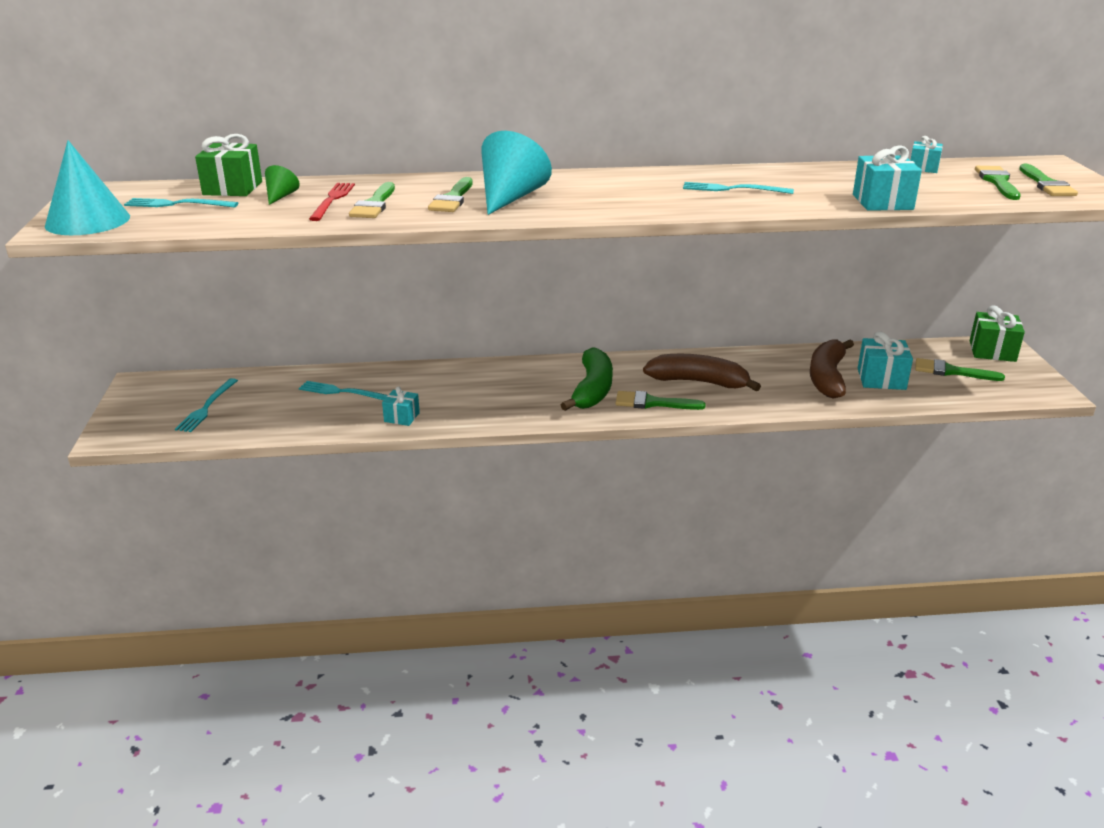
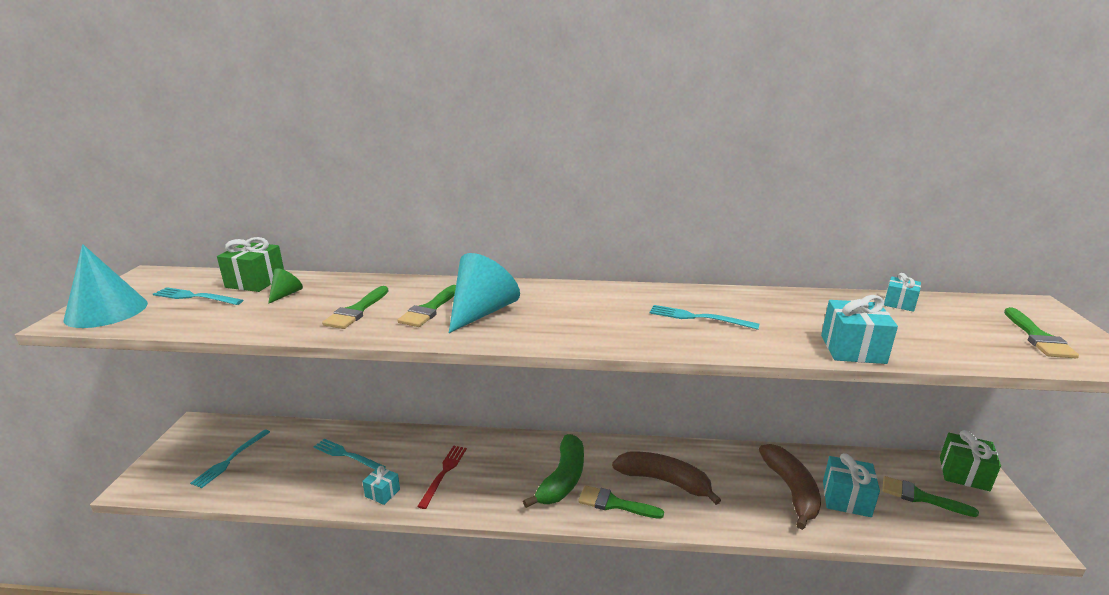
camera: 10 degrees right, 5 degrees down
red fork [309,183,355,221] -> red fork moved to [417,446,467,509]
brown banana [810,339,854,399] -> brown banana turned 150 degrees clockwise [759,444,821,530]
green brush [975,166,1021,200] -> none

